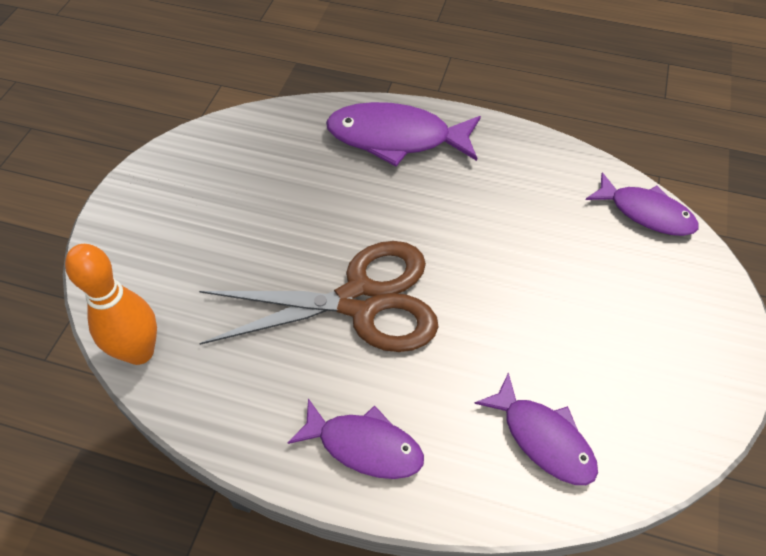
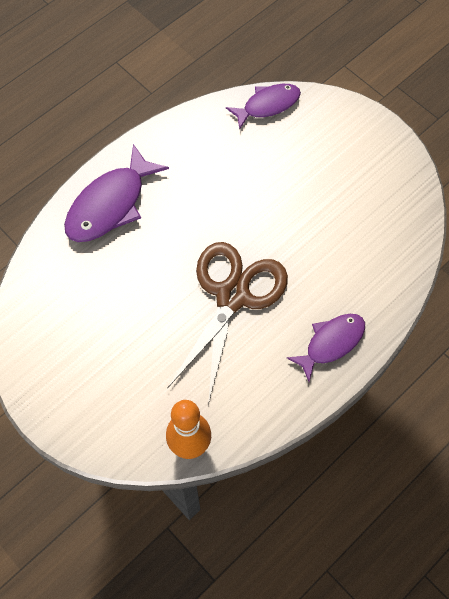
camera: 60 degrees left, 10 degrees up
purple fish [474,372,598,485] -> none

